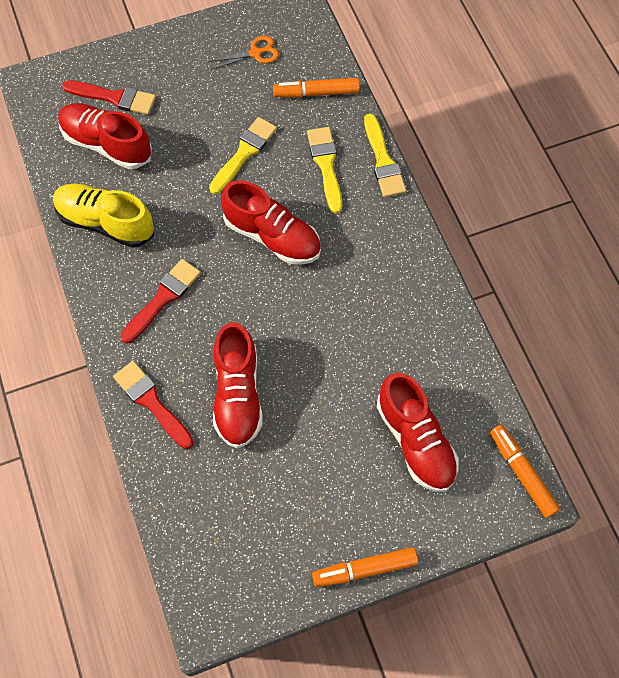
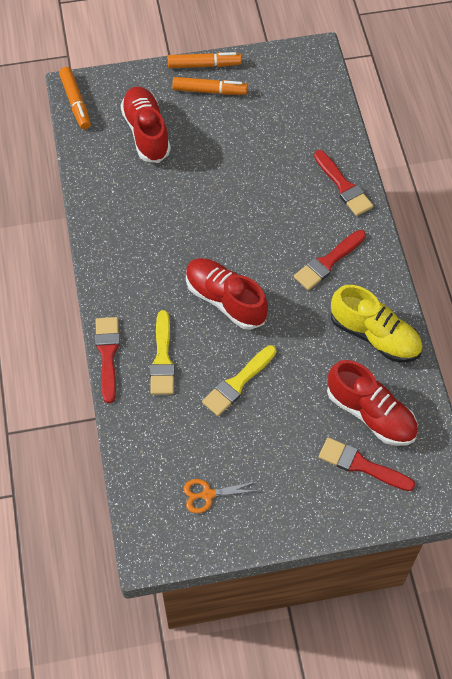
camera: 170 degrees left, 5 degrees down
red shoe [213,322,263,448] -> none
orange marker [273,78,360,98] -> orange marker moved to [172,77,248,95]
yellow brush [364,114,406,197] -> red brush [95,317,120,403]

